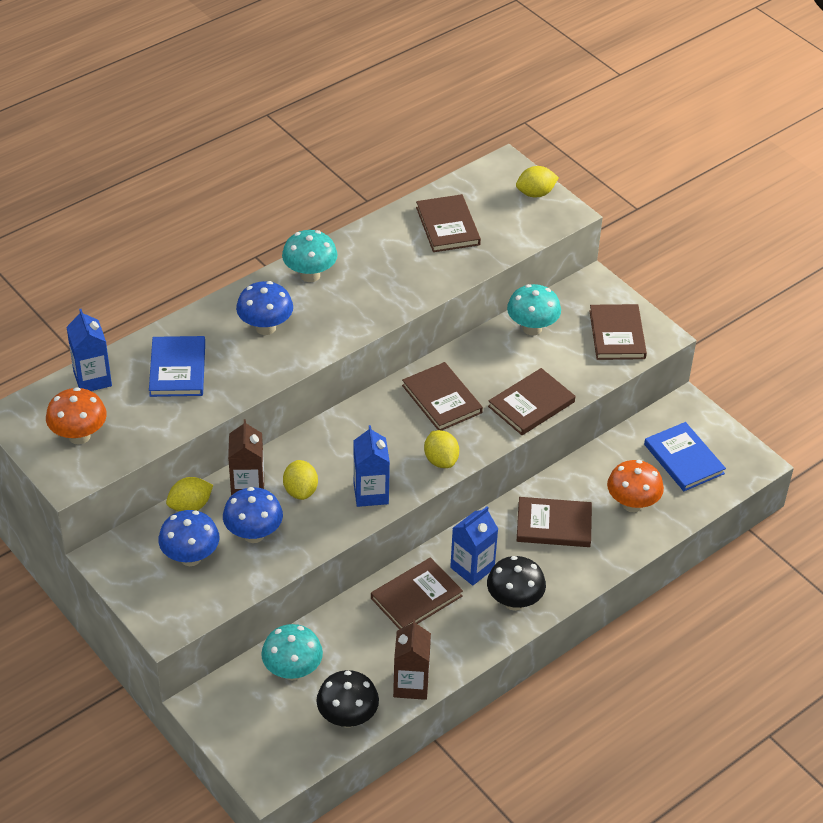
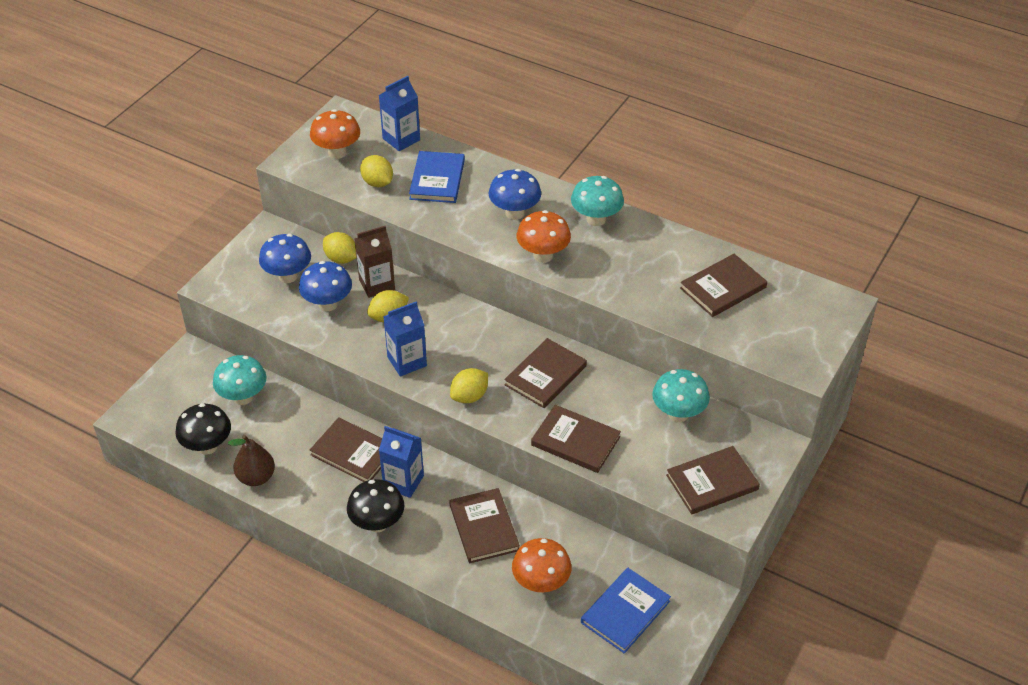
camera: 70 degrees right, 0 degrees up
blue book [149,336,205,397] -> blue book turned 60 degrees counterclockwise [409,151,465,203]
brown carton [393,619,431,700] -> brown pear [228,435,275,486]
yellow lemon [516,166,559,198] -> yellow lemon moved to [360,155,393,187]
none -> orange mushroom [517,210,571,263]

